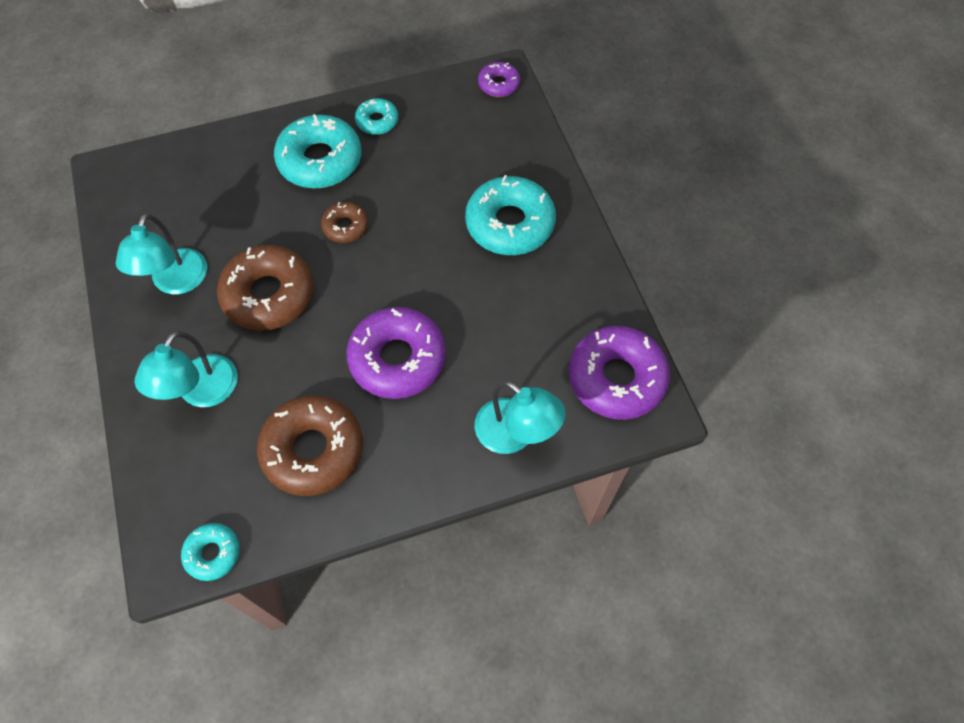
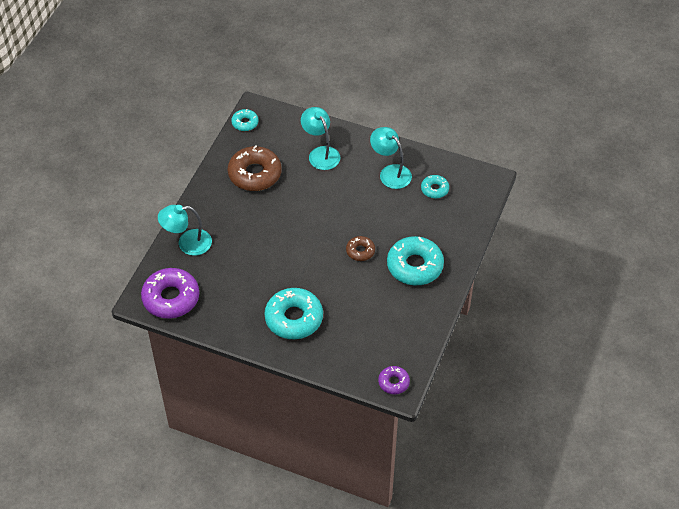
camera: 130 degrees right, 10 degrees down
brown donut [217,245,314,331] -> none
purple donut [346,307,446,399] -> none
turquoise donut [355,98,398,135] -> turquoise donut moved to [421,175,449,198]

